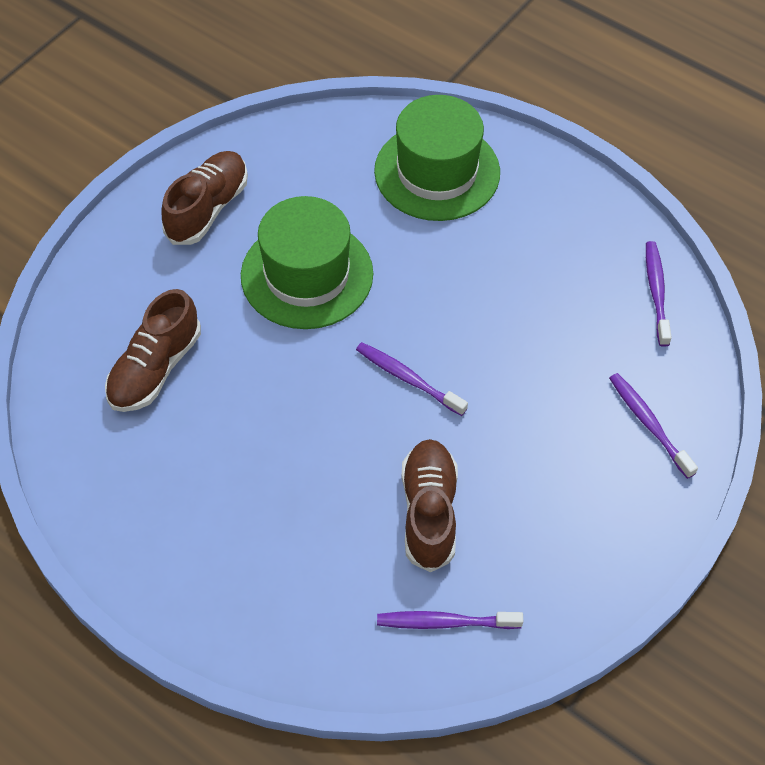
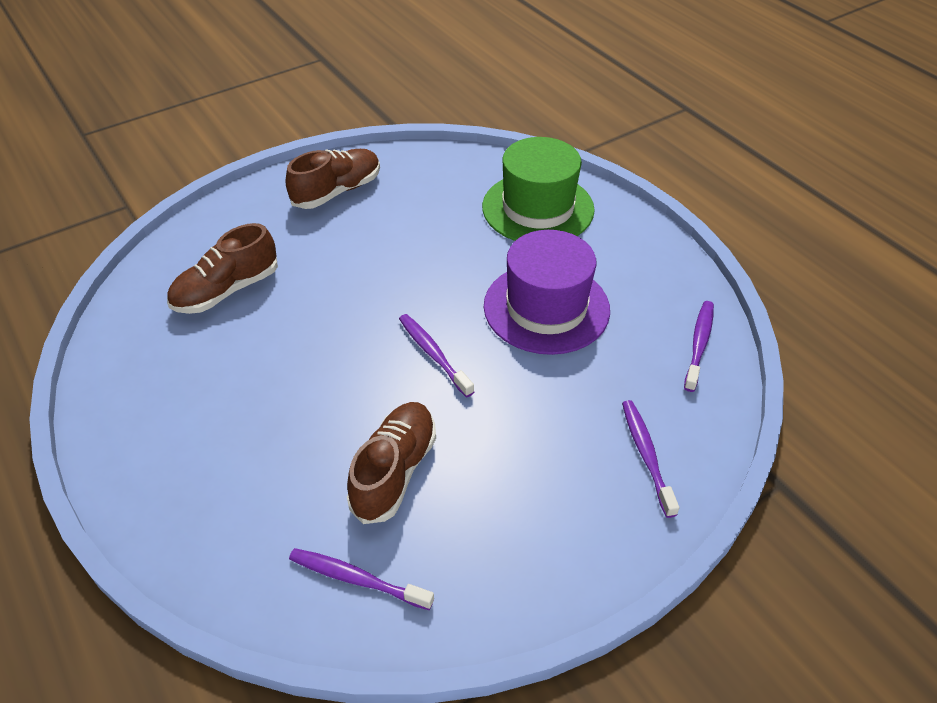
camera: 20 degrees right, 10 degrees down
green hat [241,196,373,329] -> none
none -> purple hat [484,230,610,355]

